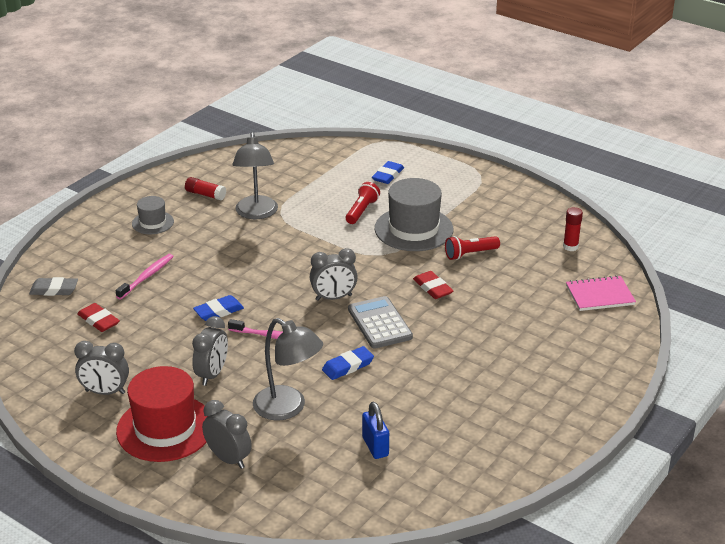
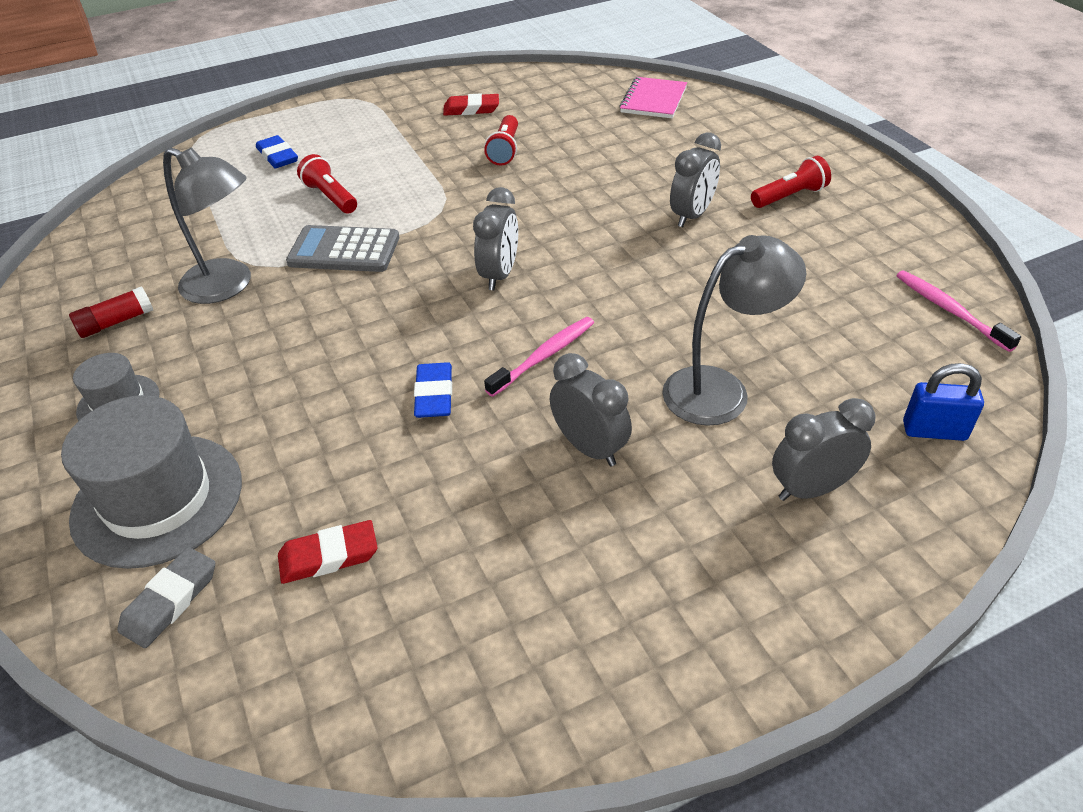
camera: 60 degrees left, 10 degrees up
grey clock [74,341,129,395] -> grey clock moved to [670,132,721,227]
pink toothbrush [115,254,174,299] -> pink toothbrush moved to [896,270,1021,352]
red hat [116,366,208,462] -> none
blue eraser [322,346,374,380] -> none
grey calculator [348,296,413,349] -> grey calculator moved to [286,225,399,272]
blue padlock [362,402,389,459] -> blue padlock moved to [903,363,984,441]
grey hat [375,178,453,251] -> grey hat moved to [61,395,242,569]
red eraser [413,271,453,299] -> red eraser moved to [443,93,499,116]
red glue stick [563,207,583,251] -> none
none -> red flashlight [751,156,831,208]

